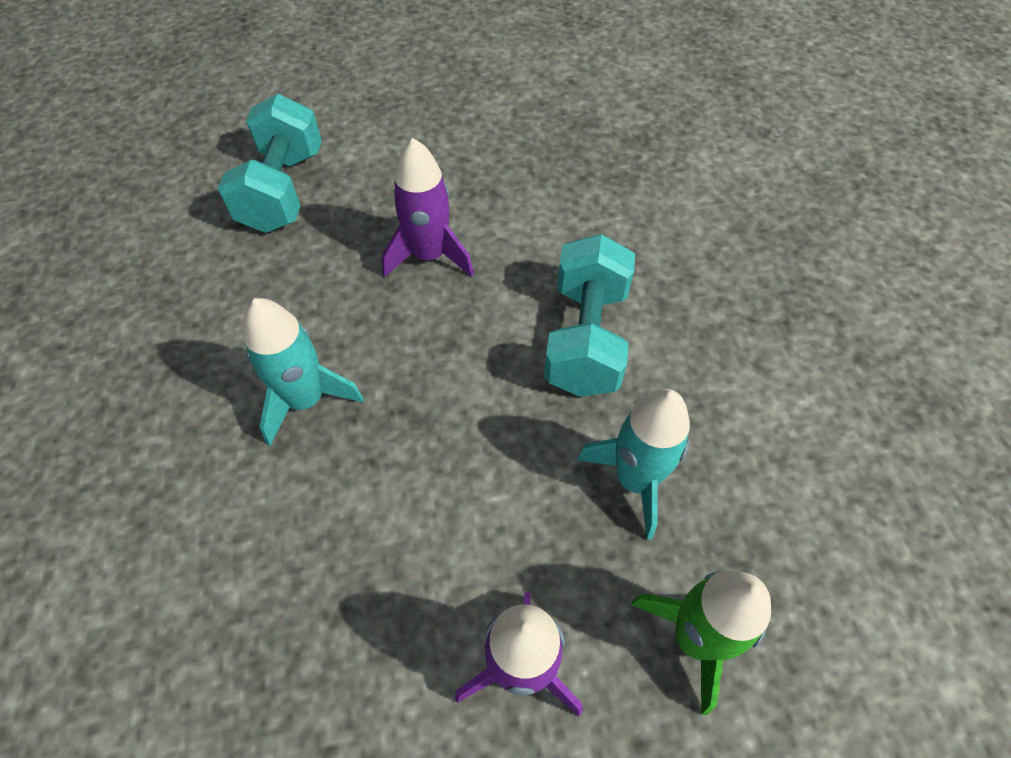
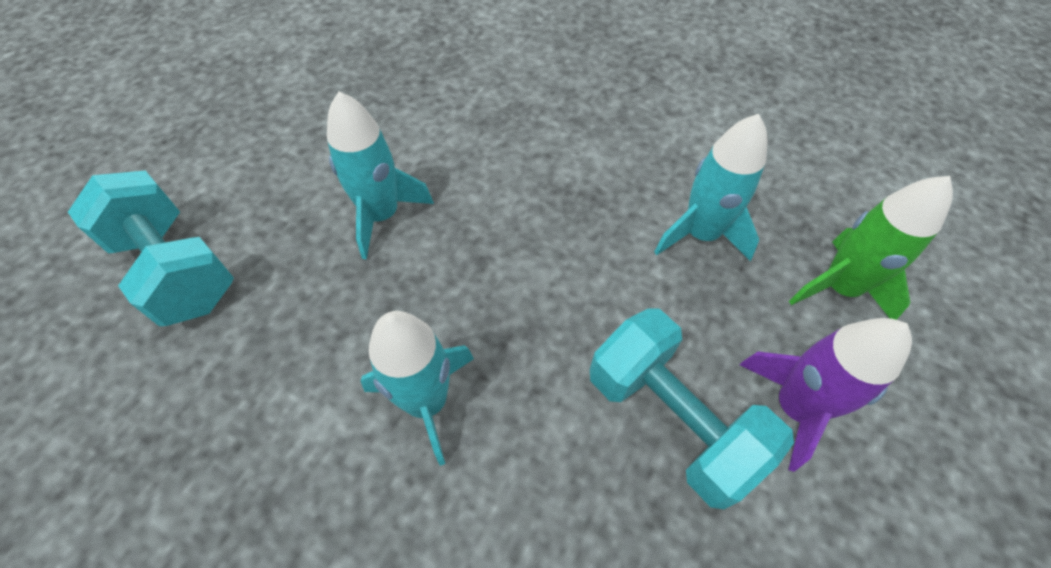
camera: 50 degrees left, 0 degrees up
purple rocket [382,138,474,277] -> turquoise rocket [327,92,434,260]
turquoise dumbbell [544,234,635,397] -> turquoise dumbbell moved to [590,308,794,509]

